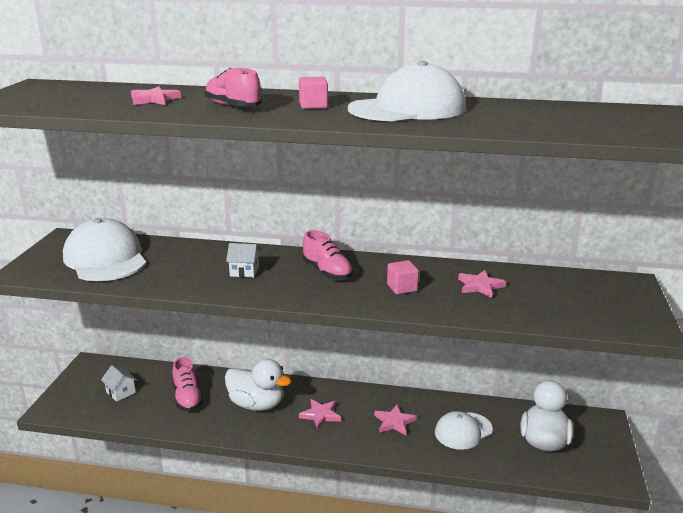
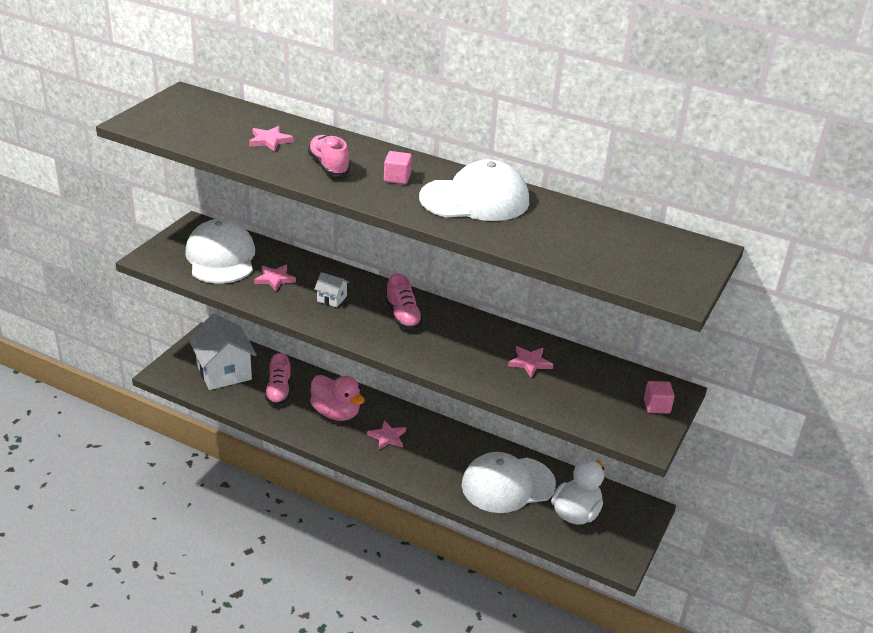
camera: 15 degrees right, 10 degrees up
white house [101,365,137,402] -> white house [188,313,257,390], size x2.24
white duck [225,359,292,411] -> pink duck [310,375,365,421]
pink star [374,405,417,435] -> pink star moved to [254,265,296,291]
pink cube [387,260,419,294] -> pink cube moved to [644,381,675,414]
white cap [435,411,493,450] -> white cap [462,452,556,513], size x1.64

